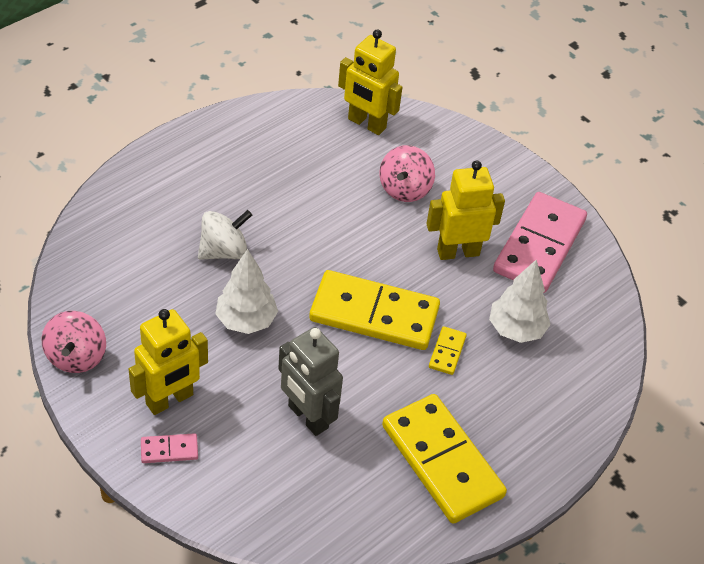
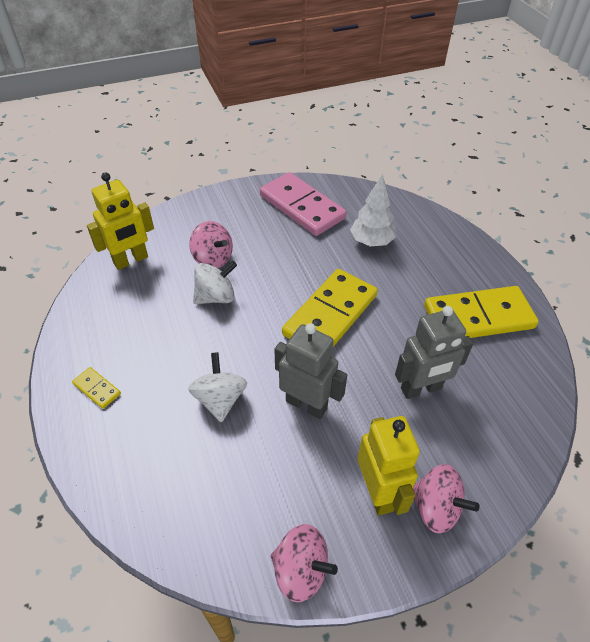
camera: 65 degrees left, 0 degrees up
pink domino [141,433,198,463] -> pink spinning top [413,464,479,533]
white tree [216,249,278,334] -> grey robot [274,323,347,419]
yellow robot [426,160,505,260] -> none
yellow domino [429,326,467,375] -> yellow domino moved to [72,367,121,409]
none -> white spinning top [193,261,237,304]

